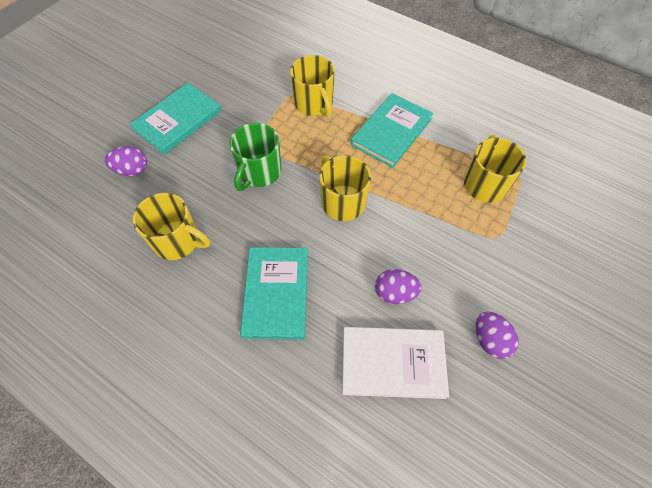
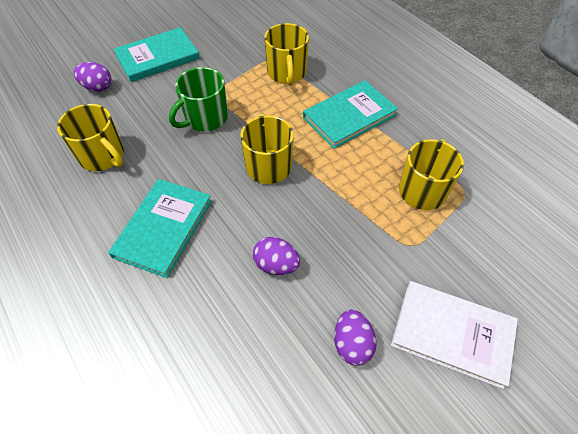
camera: 20 degrees right, 5 degrees down
white book [342,327,449,399] -> white book moved to [391,281,518,389]

